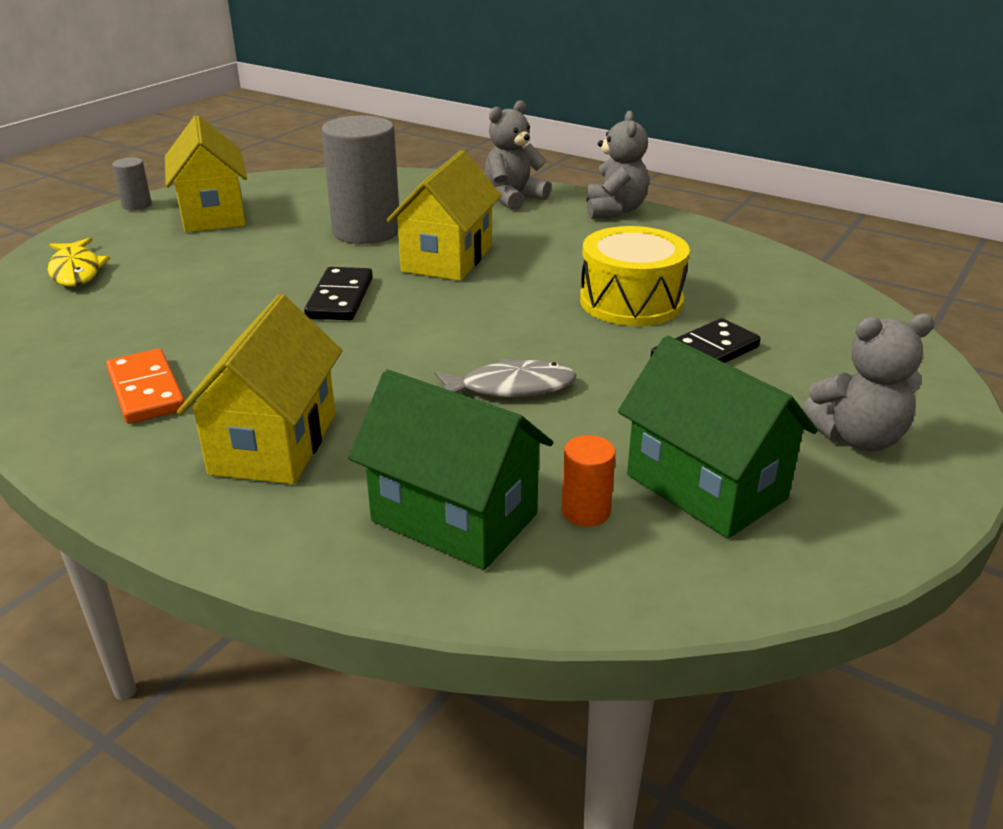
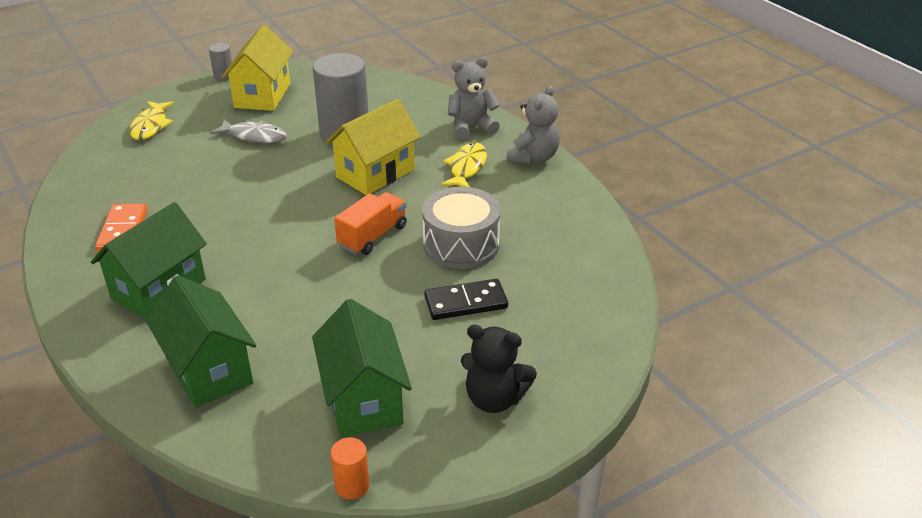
camera: 25 degrees right, 5 degrees up
yellow house [177,294,342,484] -> green house [91,202,207,319]
black domino [304,267,373,320] -> none
grey fish [434,358,577,397] -> grey fish moved to [210,119,287,143]
orange cylinder [562,435,616,527] -> orange cylinder moved to [330,437,370,500]
yellow drum [580,226,690,326] -> grey drum [422,187,501,269]
grey teddy bear [802,314,935,451] -> black teddy bear [461,325,537,413]
none -> orange truck [334,192,407,255]
none -> yellow fish [441,143,487,187]

